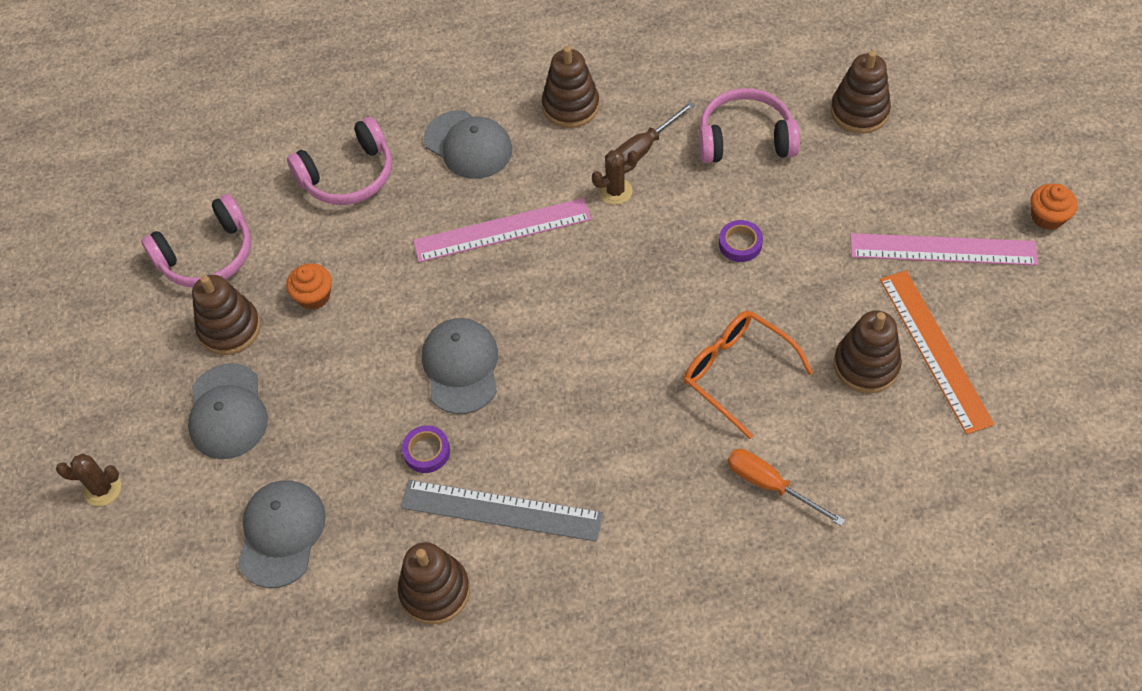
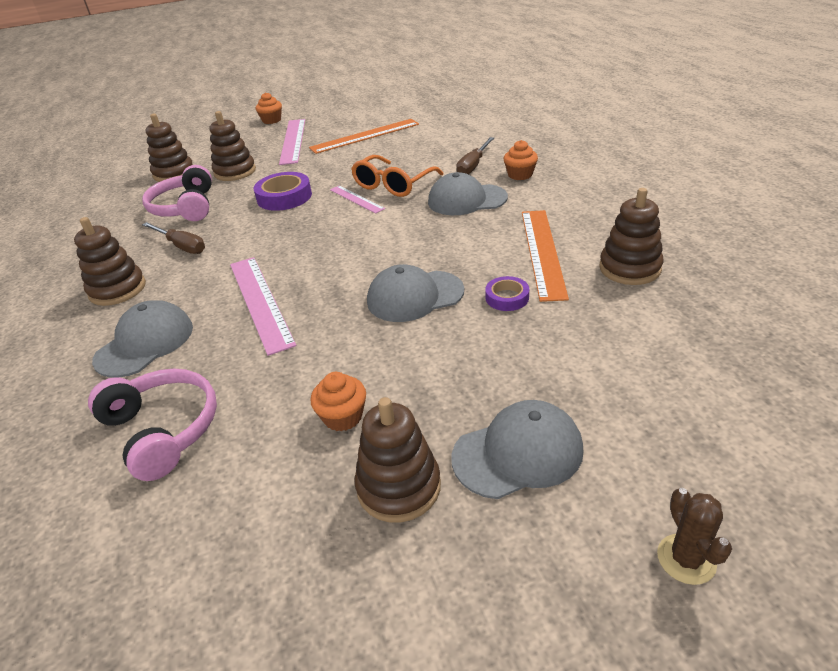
camera: 100 degrees left, 20 degrees down
pink headphones [141,194,251,287] -> none
grey cap [238,480,326,588] -> grey cap moved to [428,172,508,215]
grey ruler [401,480,603,542] -> orange ruler [522,210,569,302]
brown cactus [592,150,638,205] -> none
purple tape [719,220,763,262] -> purple tape [254,172,312,211], size x1.72
orange screwdriver [727,449,845,526] -> brown screwdriver [457,137,494,174]
brown stacking toy [834,311,902,393] -> brown stacking toy moved to [209,111,256,181]
none -> pink ruler [330,186,385,213]
none -> orange cupcake [504,140,538,180]

